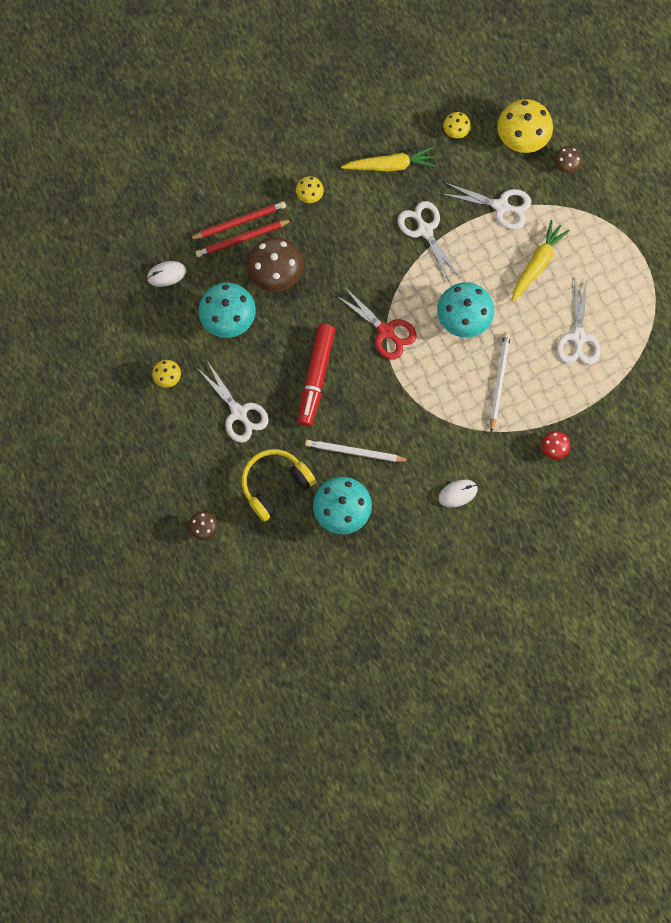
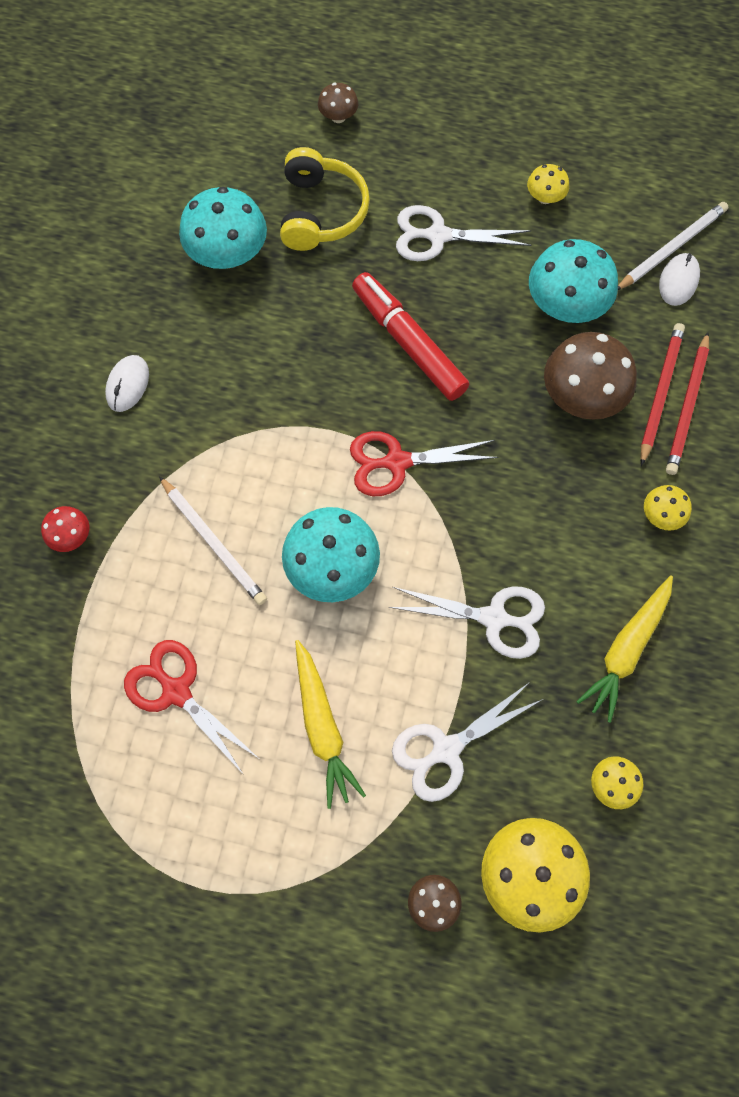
camera: 130 degrees right, 5 degrees down
white pencil [305,440,410,462] -> white pencil moved to [618,202,728,290]
white scissors [557,278,601,364] -> red scissors [124,640,258,775]

